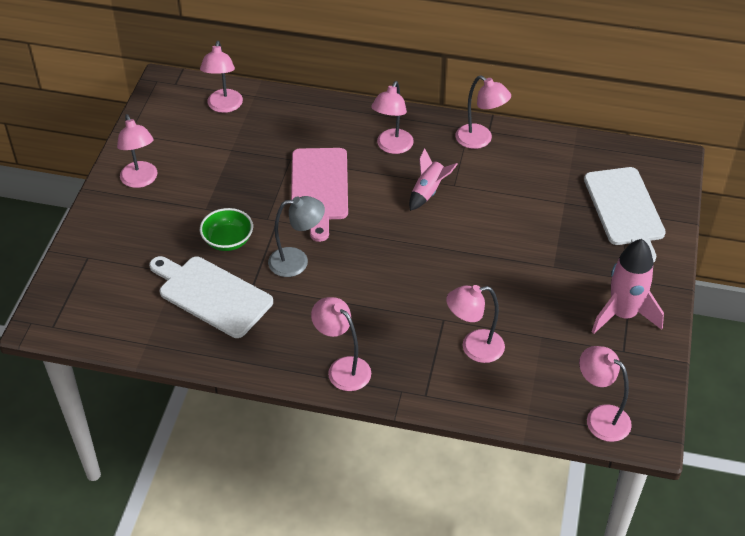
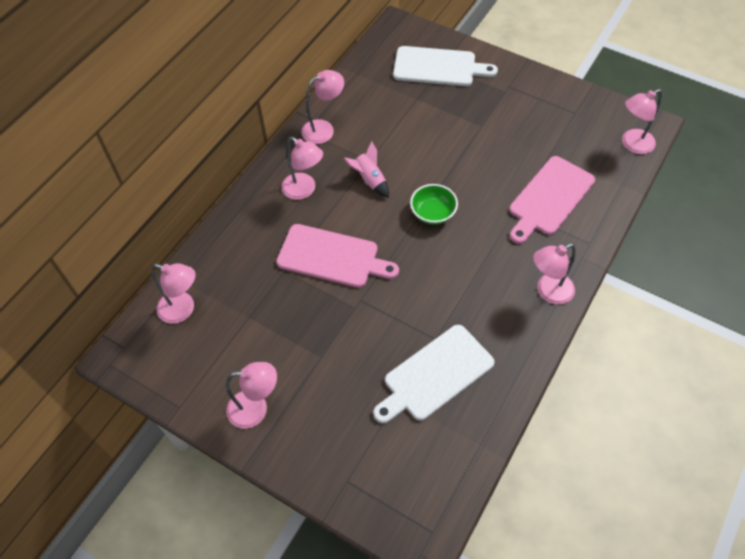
camera: 70 degrees left, 10 degrees up
green bowl [200,208,253,251] -> green bowl moved to [410,184,458,225]
grey lamp [268,196,325,277] -> none
pink lamp [446,285,505,363] -> pink cutting board [509,156,595,244]
pink rocket [591,239,664,334] -> none

